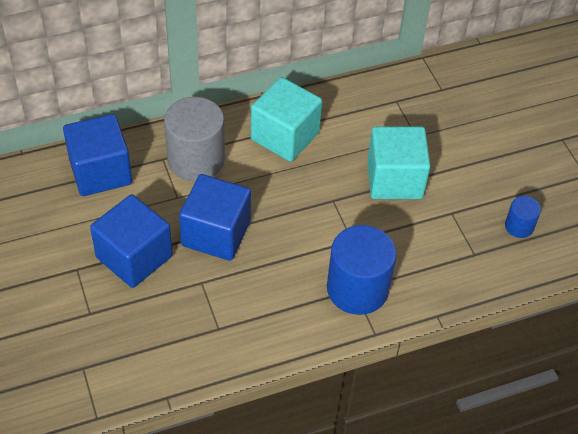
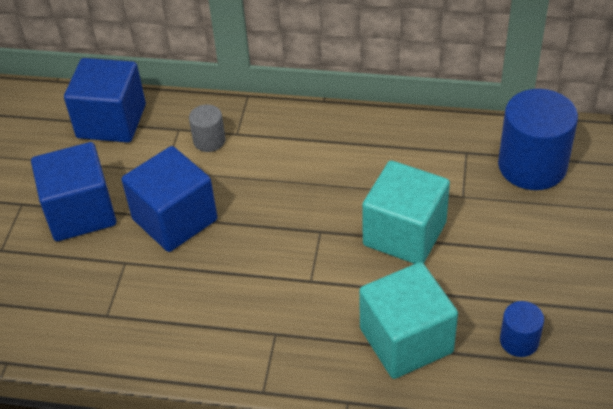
camera: 35 degrees right, 5 degrees down
grey cylinder [164,97,225,181] -> grey cylinder [189,104,225,152], size x0.50
turquoise cube [251,77,322,162] -> turquoise cube moved to [359,262,458,379]
blue cylinder [327,225,396,315] -> blue cylinder moved to [498,89,578,190]

